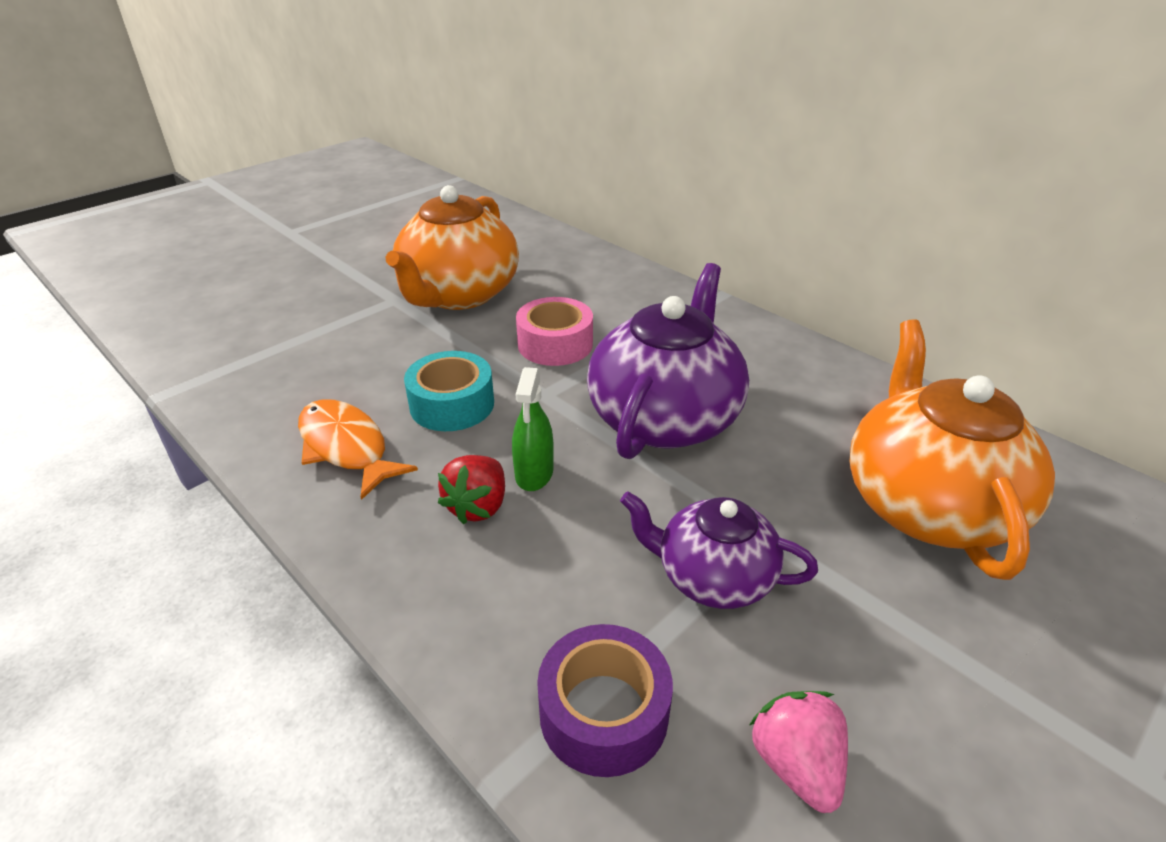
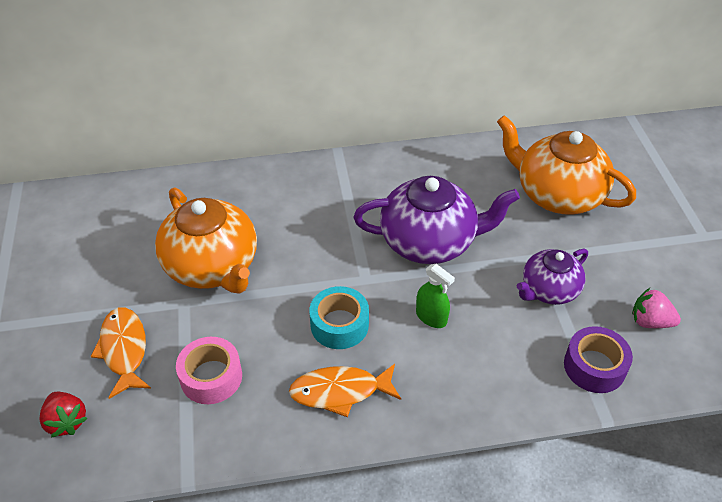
camera: 55 degrees left, 10 degrees up
red strawberry [438,455,505,525] -> red strawberry moved to [39,392,87,438]
pink tape [516,297,593,366] -> pink tape moved to [176,337,242,404]
purple teapot [587,263,749,459] -> purple teapot turned 120 degrees clockwise [354,176,520,264]
none -> orange fish [90,307,151,399]

